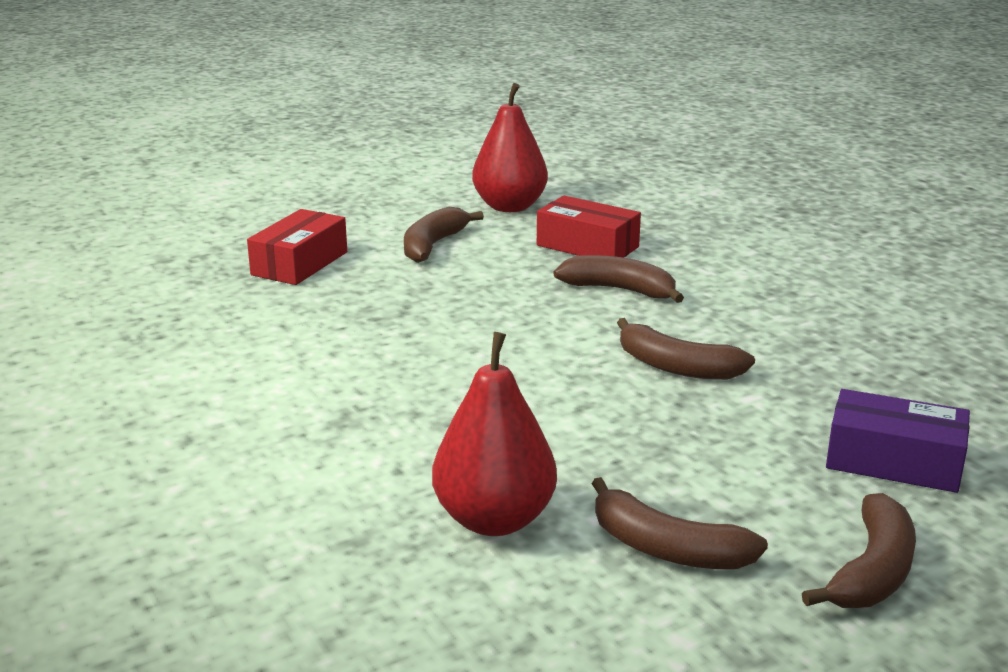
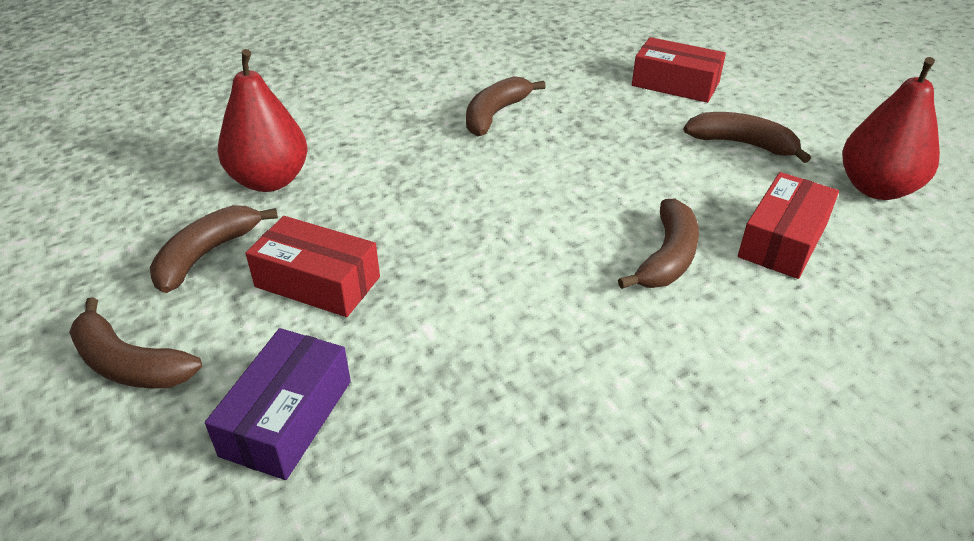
camera: 90 degrees right, 15 degrees up
brown banana [617,318,755,380] -> brown banana moved to [466,76,546,136]
none -> red box [245,216,380,317]

